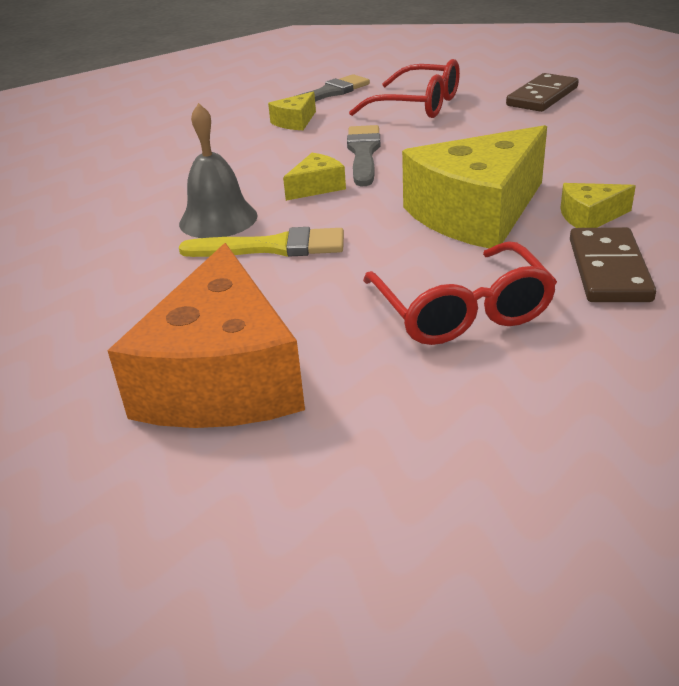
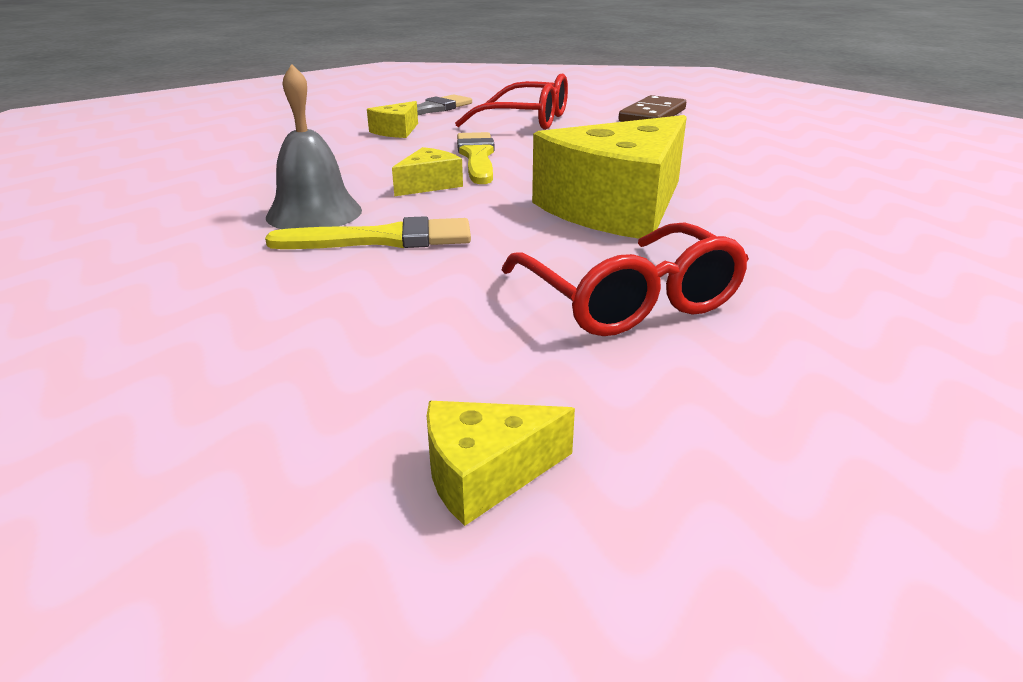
camera: 10 degrees left, 5 degrees down
orange cheese [108,243,305,428] -> none
grey brush [347,125,381,186] -> yellow brush [457,132,495,184]
yellow cheese [560,183,636,228] -> yellow cheese moved to [427,401,575,526]
brown domino [570,227,656,302] -> none

